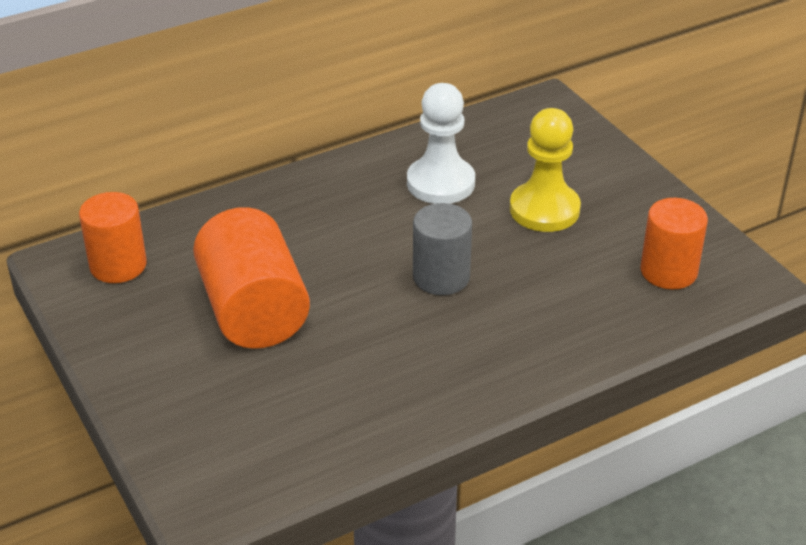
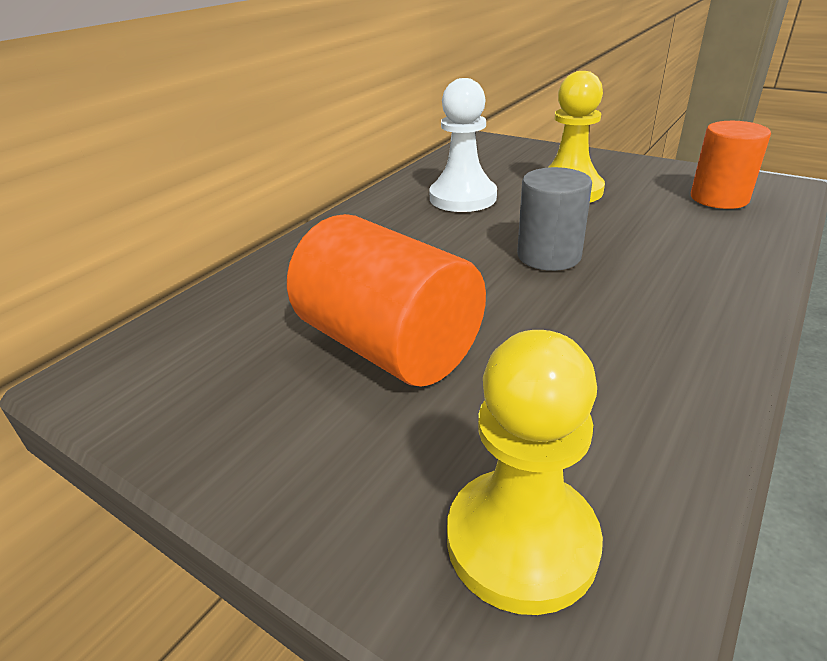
camera: 25 degrees left, 5 degrees down
orange cylinder [79,192,147,283] -> none
none -> yellow pawn [447,330,603,615]

